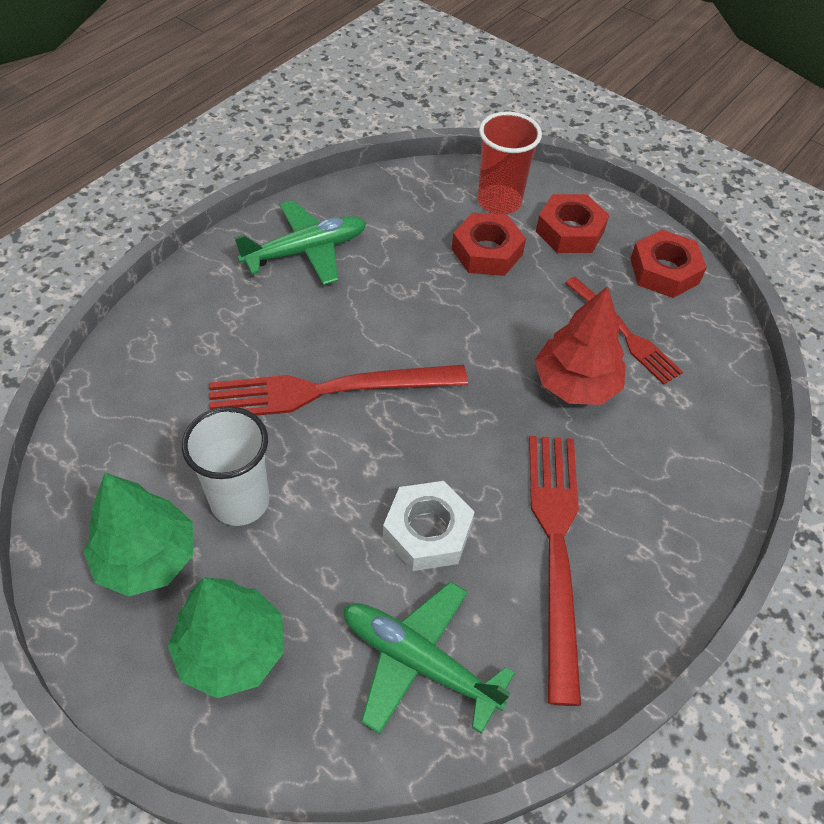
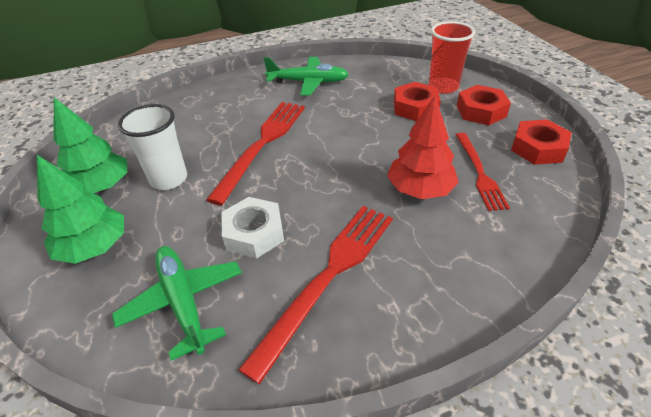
camera: 35 degrees right, 10 degrees down
red fork [209,365,468,416] -> red fork turned 90 degrees clockwise [206,102,305,205]

